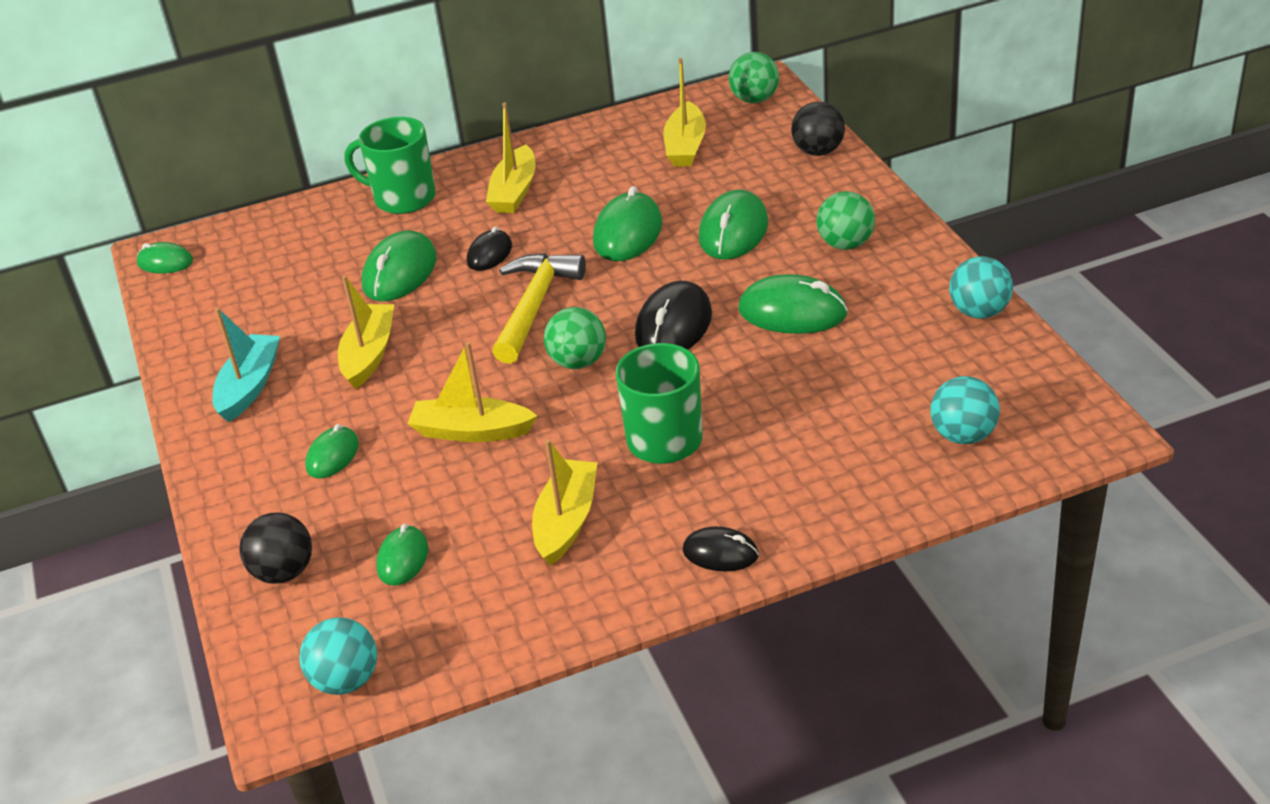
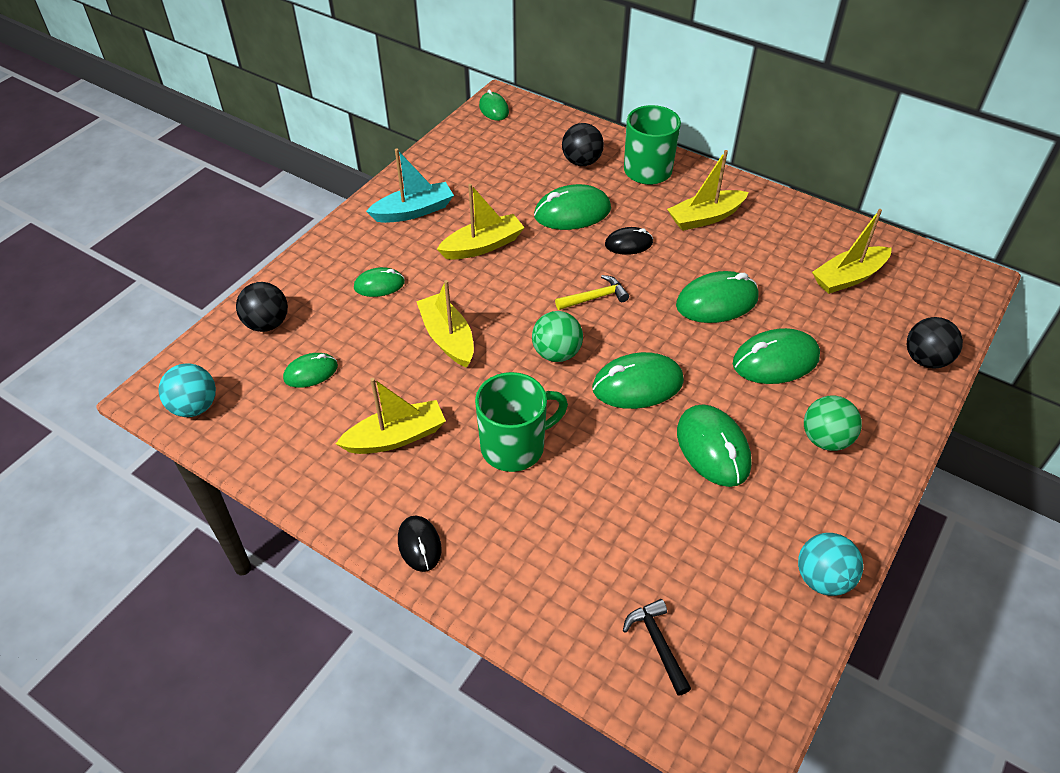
camera: 50 degrees right, 10 degrees up
yellow hammer [492,253,586,364] -> yellow hammer [555,275,629,310], size x0.55
black mouse [635,281,712,349] -> green mouse [592,352,684,409]
green ball [729,52,779,103] -> none
turquoise ball [930,376,1000,444] -> black hammer [623,599,691,696]
none -> black ball [562,123,604,166]

